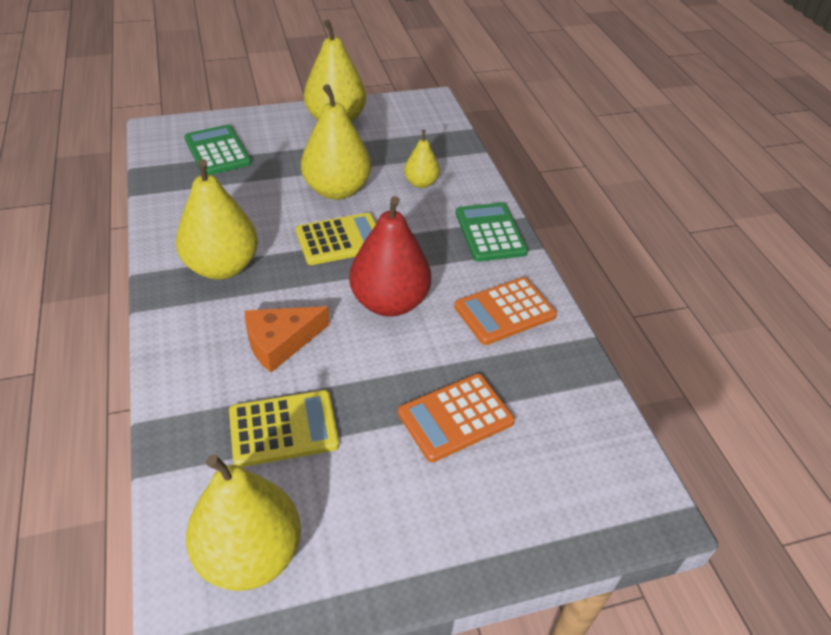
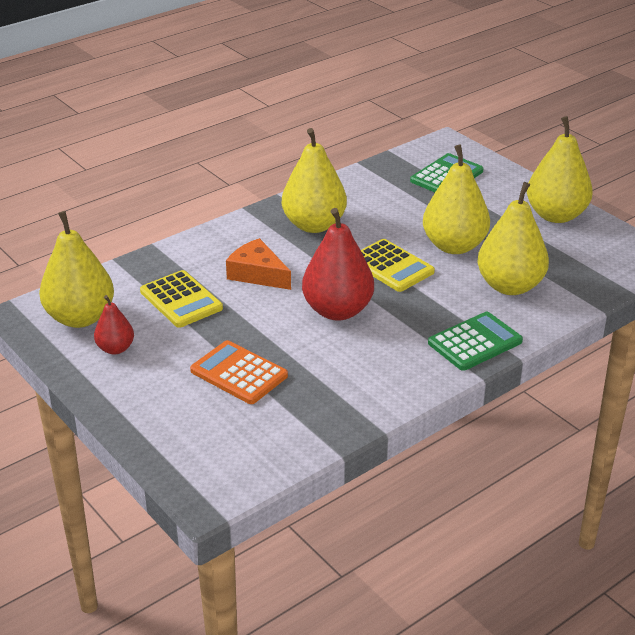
camera: 70 degrees right, 10 degrees down
yellow pear [404,130,440,188] -> yellow pear [478,182,549,295], size x1.89
orange calculator [454,277,557,345] -> none
none -> red pear [94,295,134,355]

